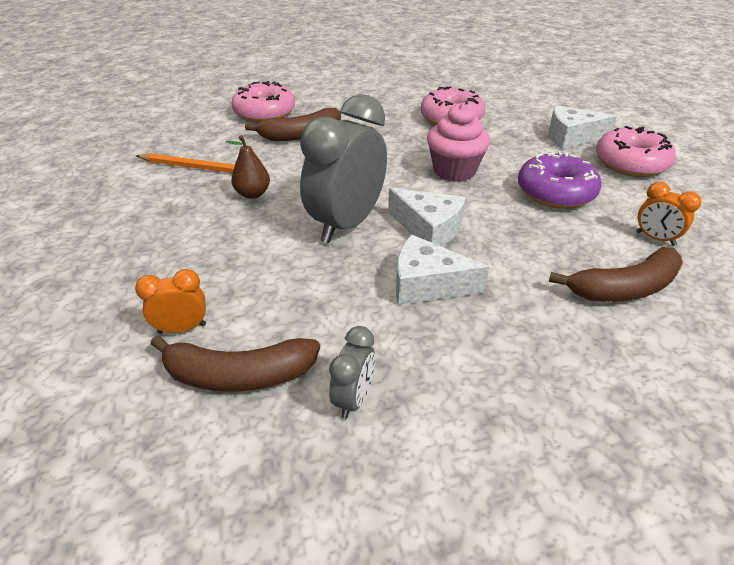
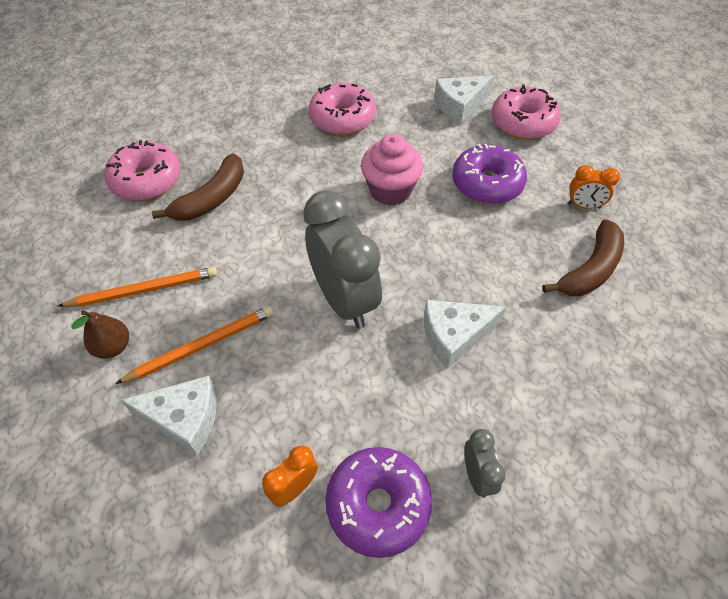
camera: 30 degrees left, 15 degrees up
brown banana [151,336,320,392] -> purple donut [326,447,432,558]
brown pear [226,136,270,199] -> brown pear moved to [71,310,129,359]
grey clock [300,94,387,243] -> grey clock turned 150 degrees clockwise [303,190,382,329]
white cheese [388,188,466,247] -> white cheese moved to [121,376,217,455]
none -> orange pencil [115,306,274,384]

